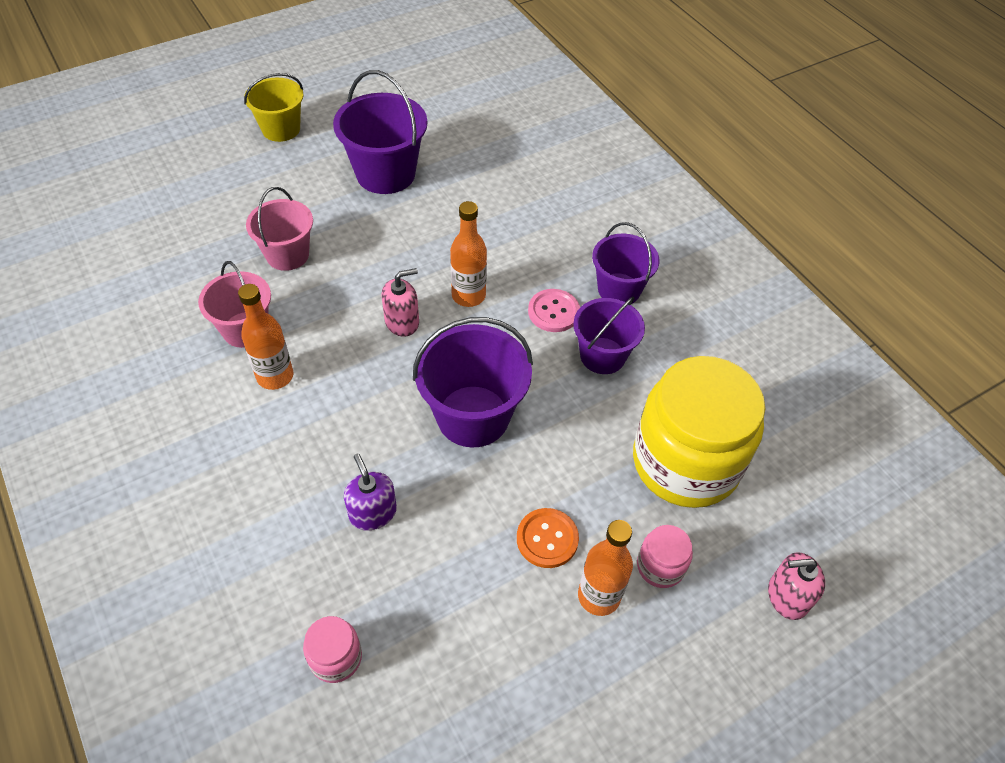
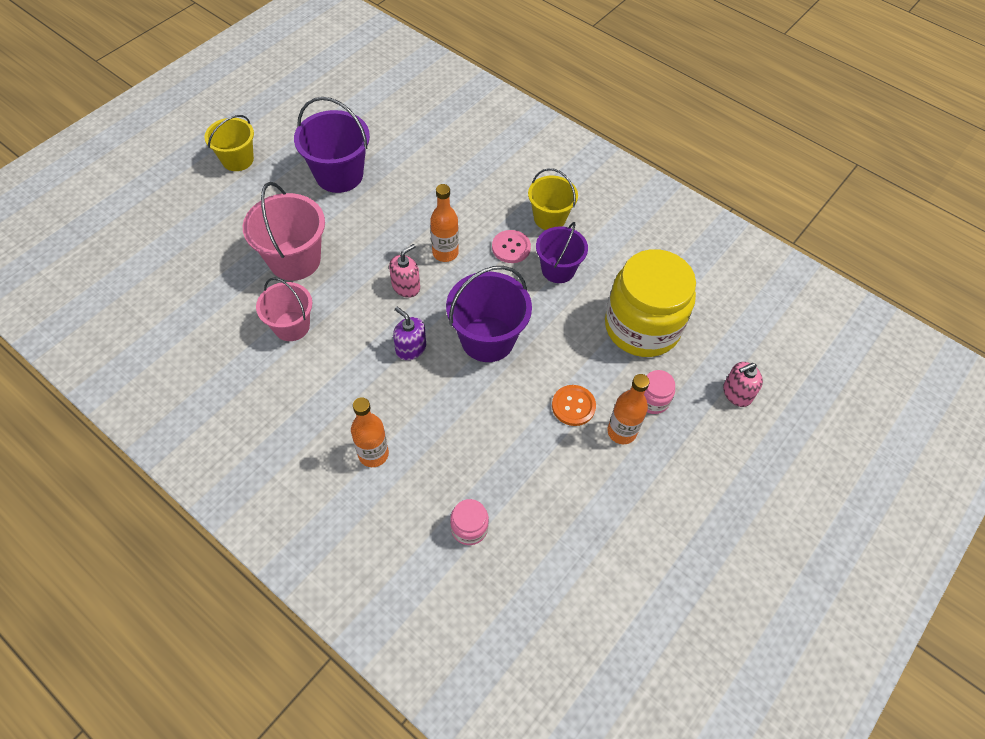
camera: 20 degrees left, 5 degrees up
orange bottle [238,284,293,390] -> orange bottle moved to [351,397,389,467]
pink bucket [246,187,313,271] -> pink bucket [243,182,325,281], size x1.51
purple soap dispenser [344,454,397,531] -> purple soap dispenser moved to [393,307,426,360]
purple bucket [592,222,659,304] -> yellow bucket [528,168,578,230]

